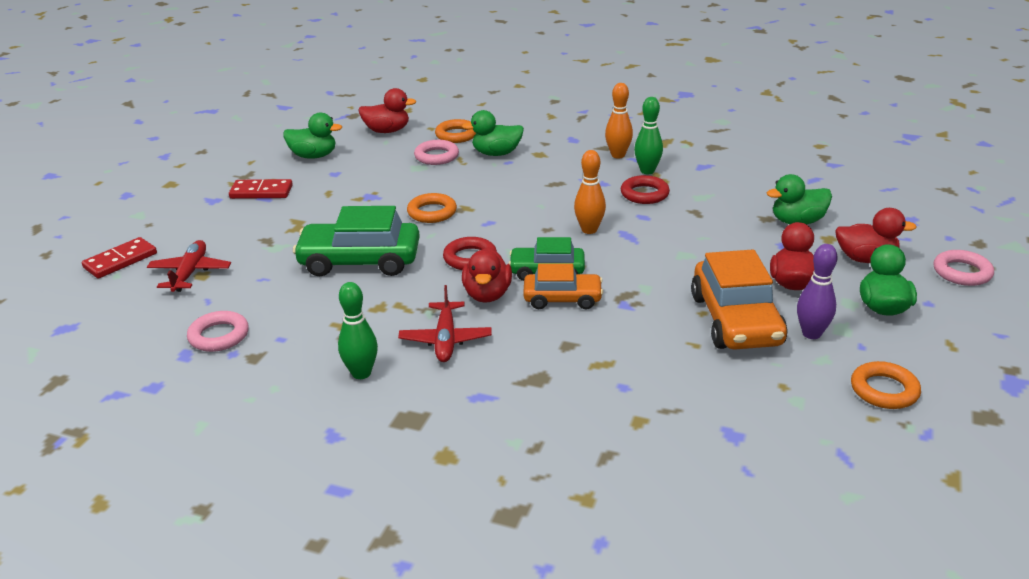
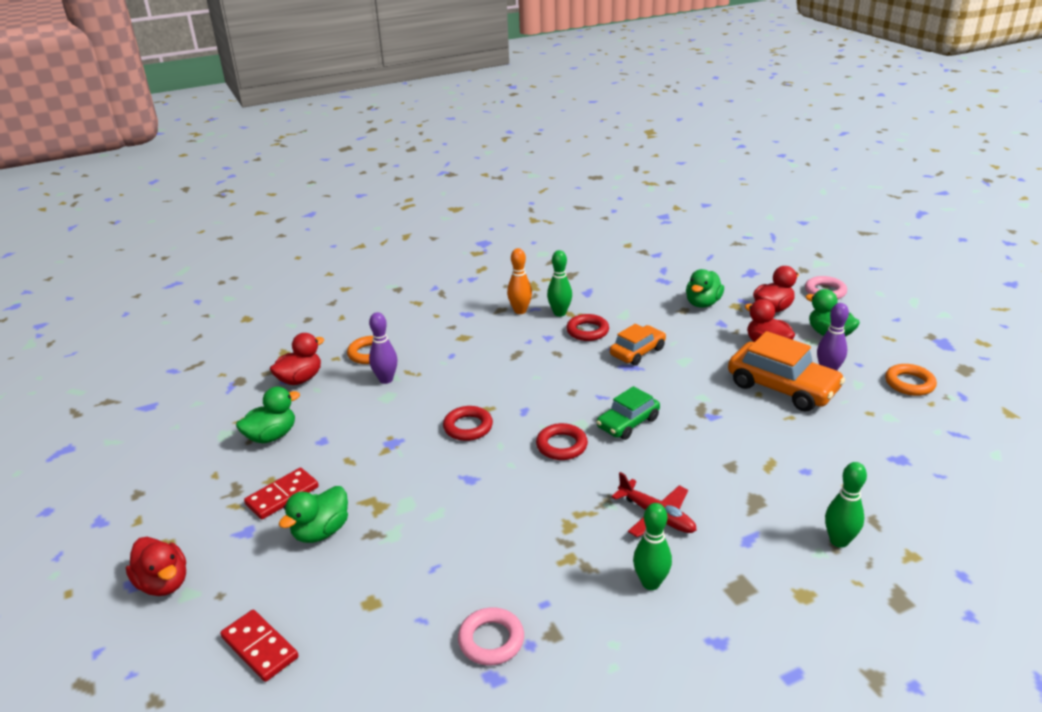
camera: 45 degrees left, 0 degrees up
red domino [82,237,157,279] -> red domino turned 45 degrees counterclockwise [220,610,299,682]
red plane [147,240,231,292] -> none
green car [293,206,420,276] -> none
orange ring [407,193,457,223] -> red ring [443,406,493,441]
pink ring [414,140,459,165] -> purple bowling pin [369,312,397,384]
green duck [462,110,524,156] -> green duck moved to [279,486,348,543]
red duck [462,247,512,303] -> red duck moved to [126,537,186,596]
orange car [523,263,603,309] -> orange car moved to [610,324,666,365]
orange bowling pin [574,150,606,234] -> none
none -> green bowling pin [825,462,867,548]

